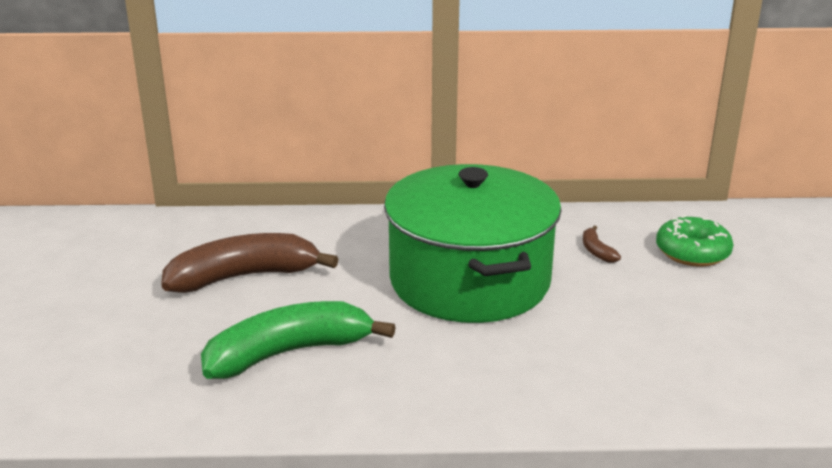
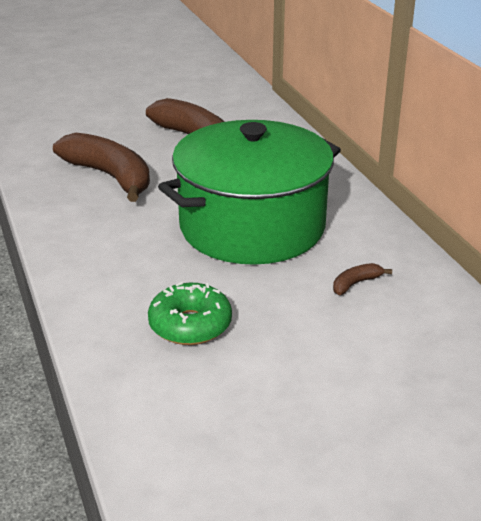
camera: 70 degrees right, 5 degrees up
green banana [201,301,395,379] -> brown banana [53,133,150,202]
green donut [656,215,733,267] -> green donut moved to [148,282,232,345]

